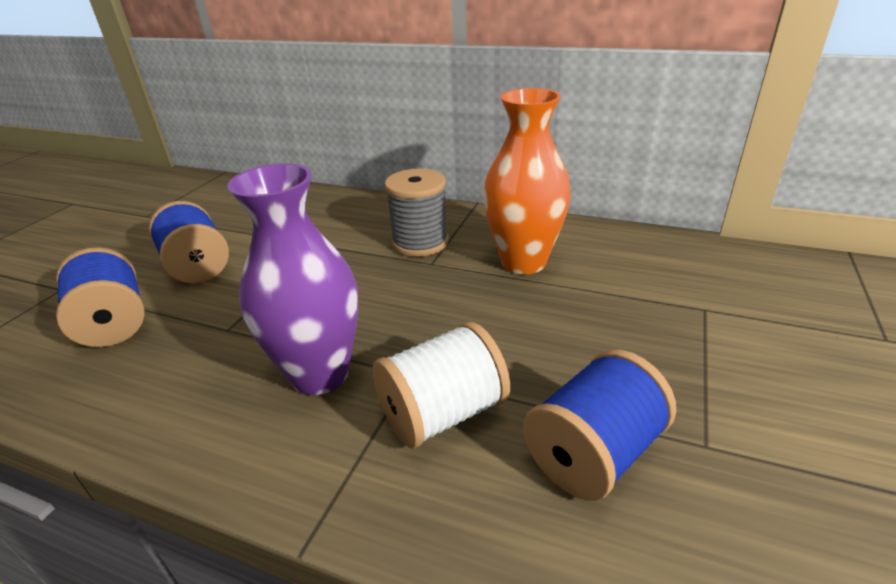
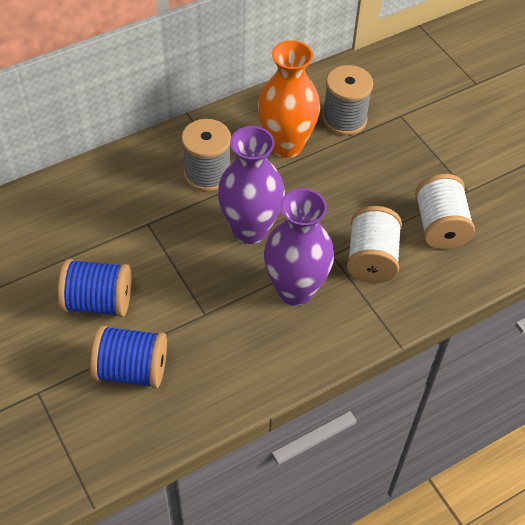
camera: 55 degrees left, 20 degrees up
blue spool [523,349,676,501] -> white spool [415,174,475,249]
none -> purple vase [218,126,285,244]
none -> grey spool [322,65,373,135]

